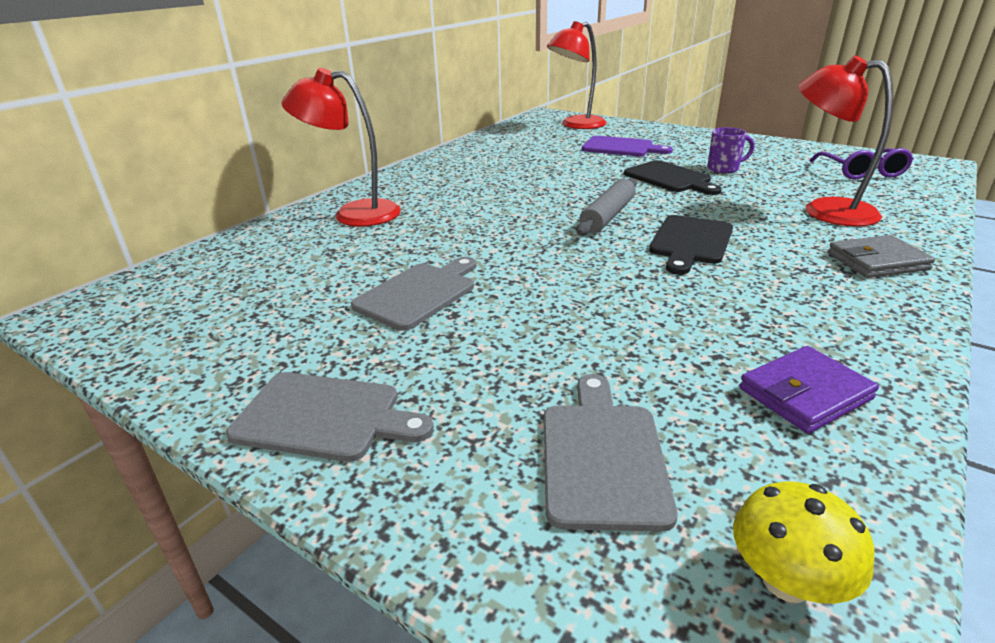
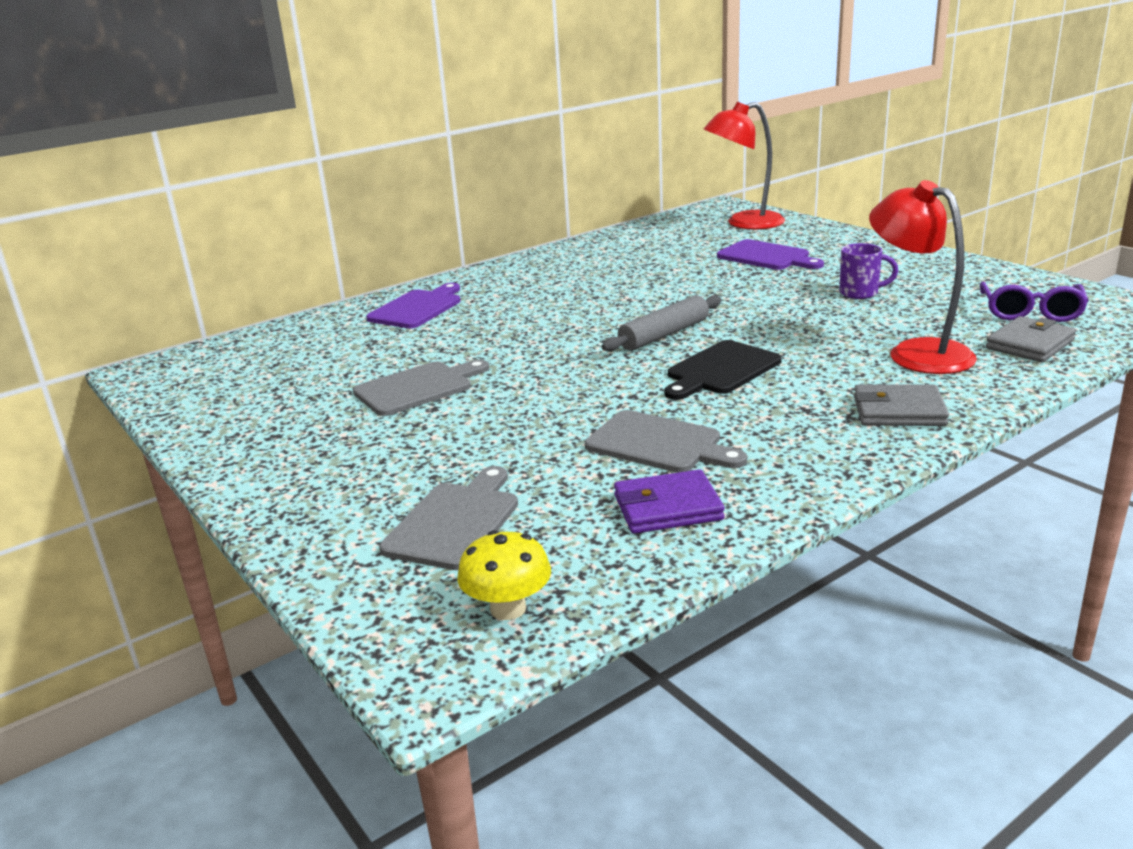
camera: 20 degrees right, 5 degrees down
grey cutting board [226,372,434,462] -> grey cutting board moved to [585,410,747,473]
red lamp [281,68,401,226] -> purple cutting board [366,283,460,328]
black cutting board [624,160,722,195] -> none
none -> grey wallet [986,316,1076,362]

